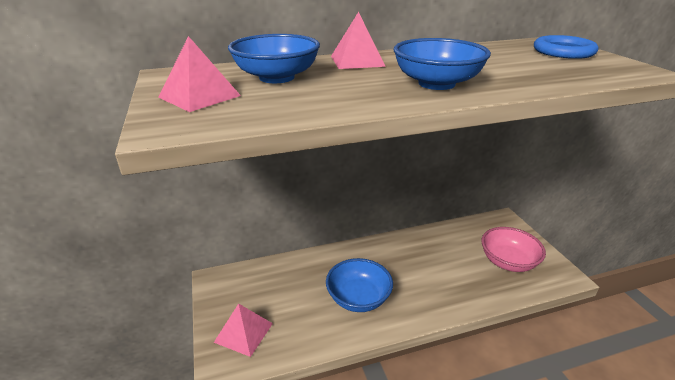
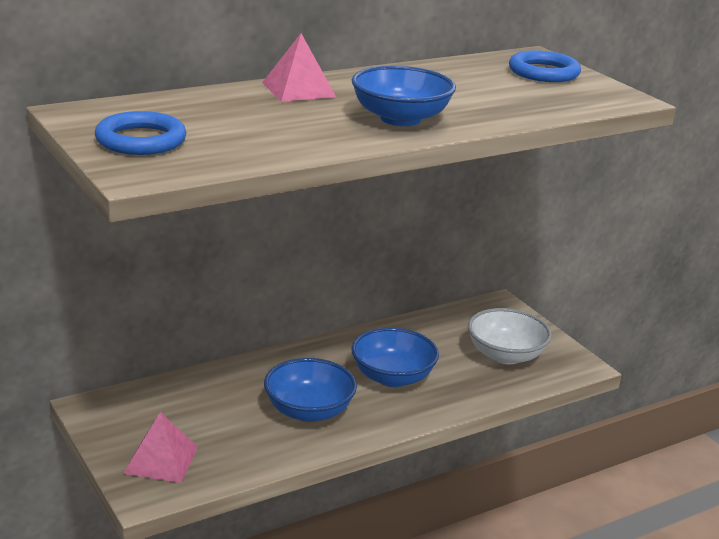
camera: 15 degrees left, 5 degrees down
pink pyramid [158,36,241,112] -> blue ring [95,111,187,155]
blue bowl [228,34,320,83] -> blue bowl moved to [351,327,439,387]
pink bowl [481,227,546,272] -> white bowl [468,308,552,364]

